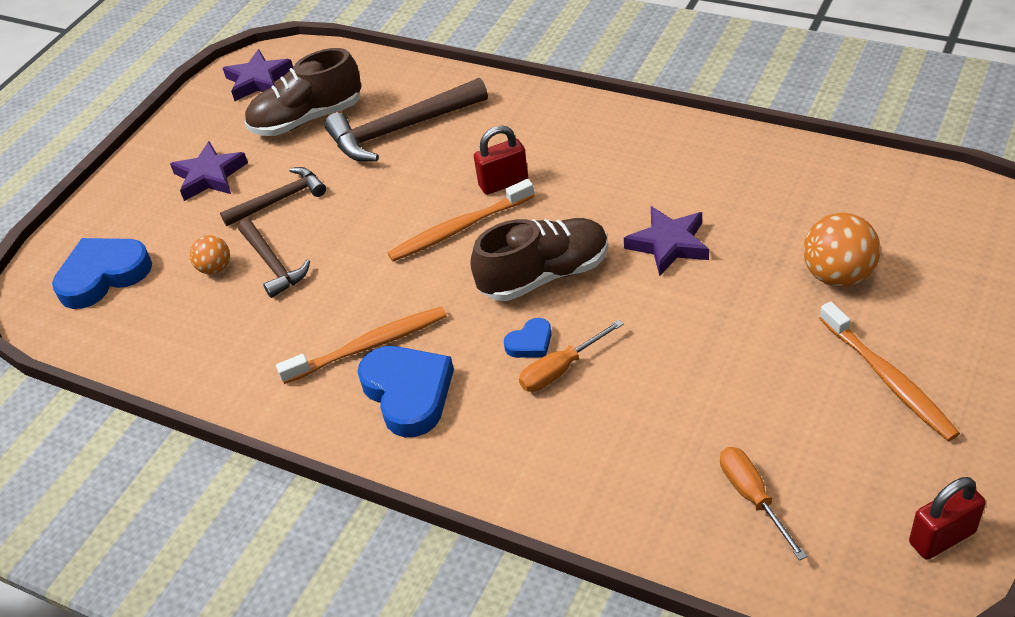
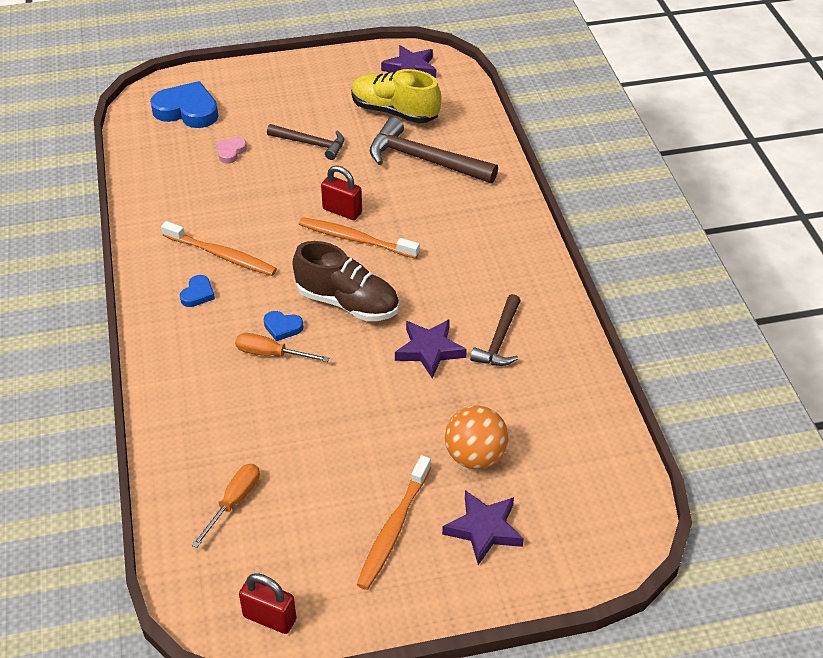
camera: 45 degrees right, 0 degrees up
purple star [170,141,248,201] -> purple star moved to [442,490,524,565]
orange ball [190,235,230,274] -> pink heart [216,137,247,164]
brown hammer [238,219,310,298] -> brown hammer moved to [470,294,521,366]
brown shoe [244,48,361,136] -> yellow shoe [351,69,441,123]
blue heart [358,346,454,437] -> blue heart [180,275,215,307], size x0.49
red padlock [474,125,528,195] -> red padlock moved to [321,165,362,220]

